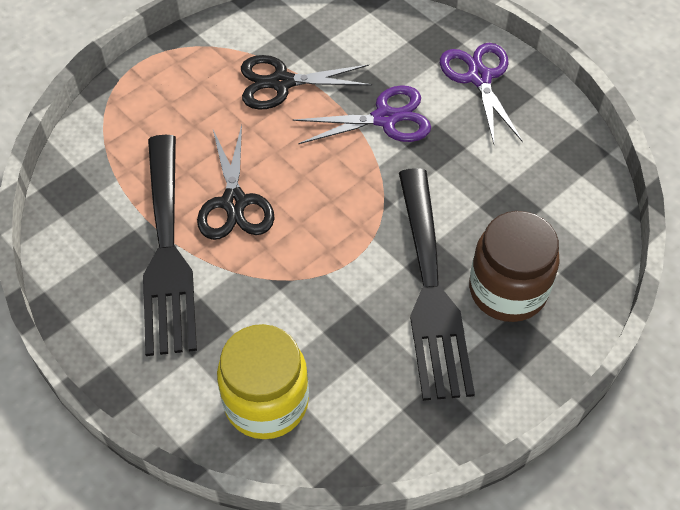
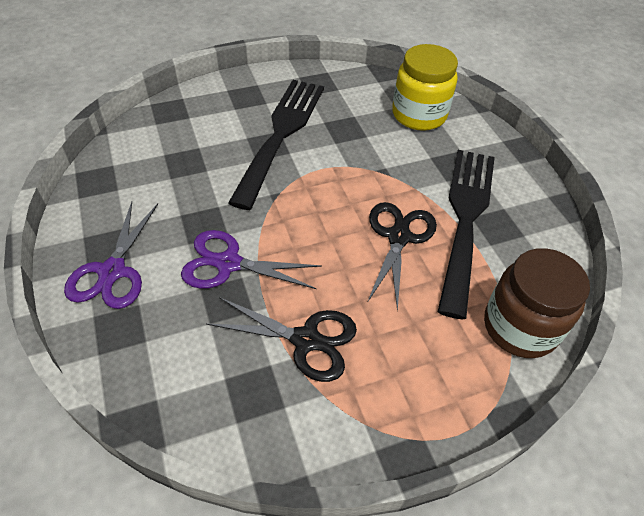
camera: 160 degrees left, 5 degrees down
brown jar [469,211,560,322] -> brown jar moved to [484,248,590,358]

